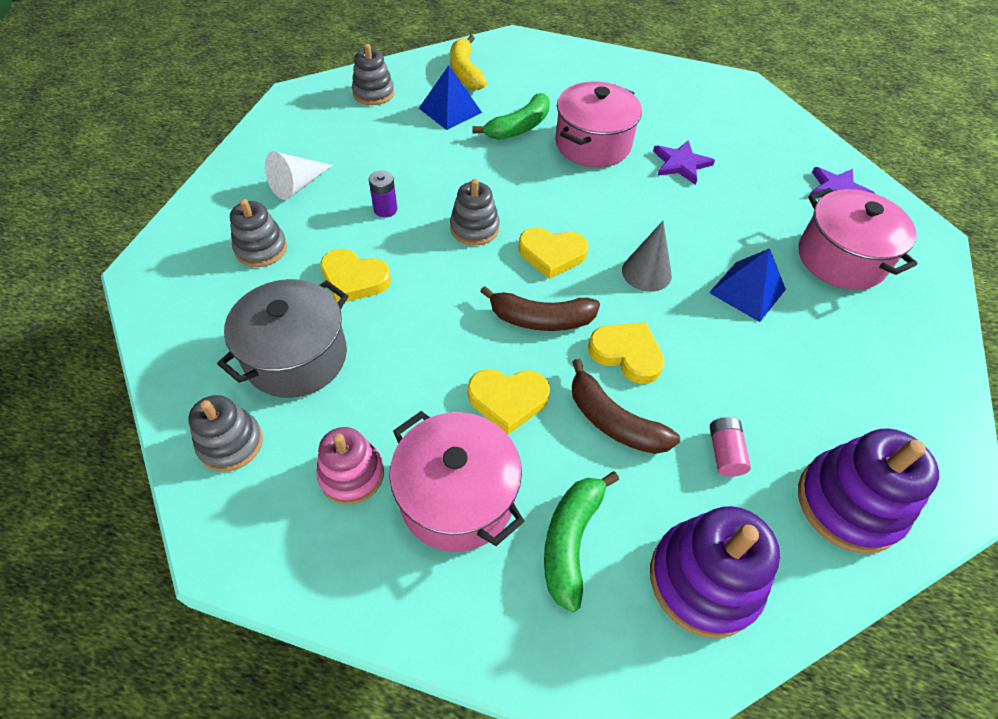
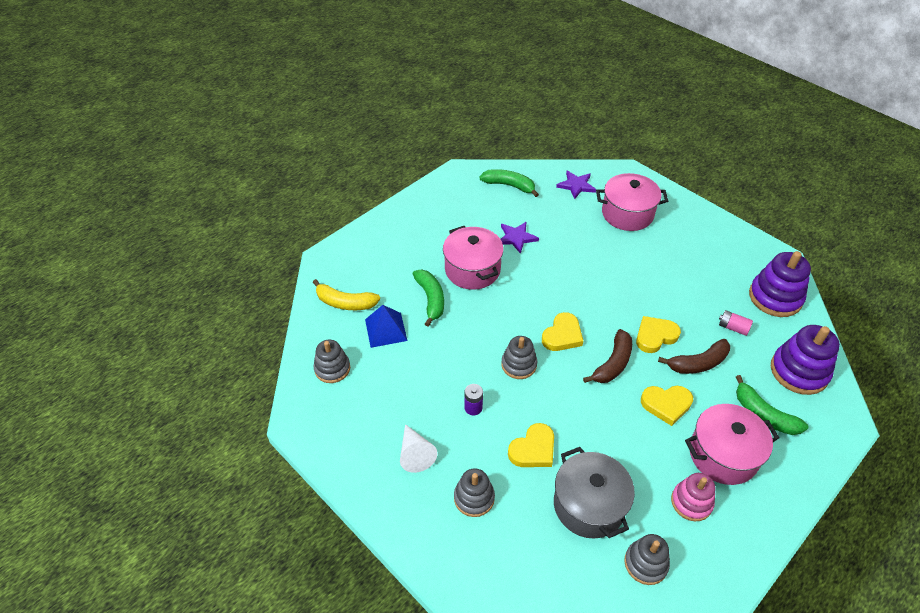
camera: 60 degrees left, 5 degrees down
yellow heart [468,369,550,435] -> yellow heart turned 60 degrees clockwise [641,386,693,426]
grey cone [622,221,672,292] -> none
blue pyramid [709,248,786,322] -> none
none -> green banana [479,169,539,197]

